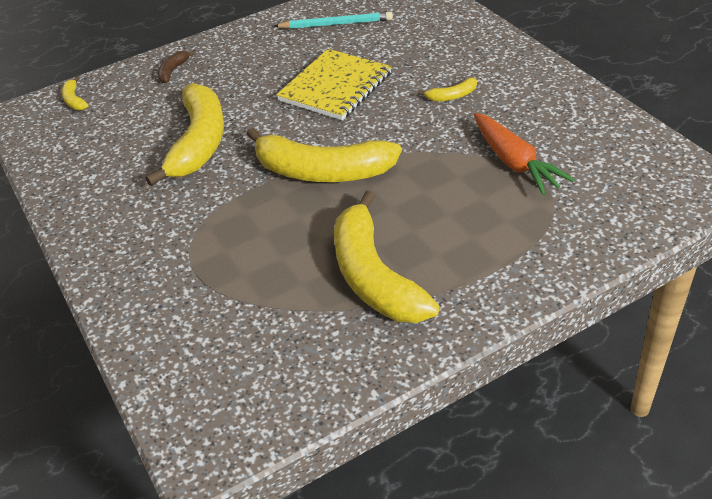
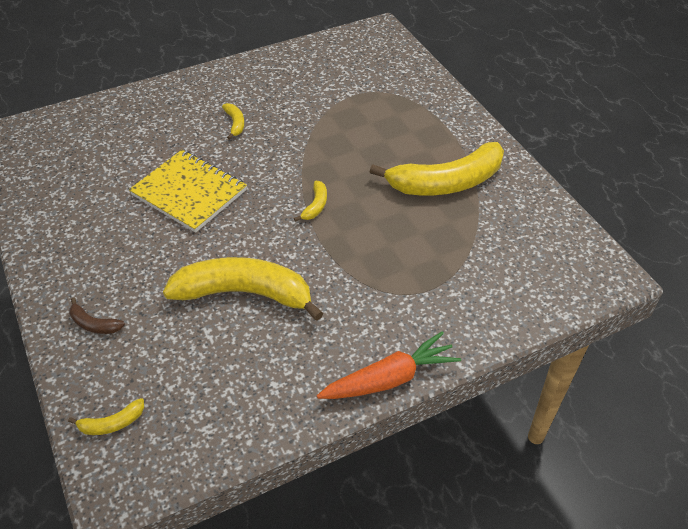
camera: 90 degrees left, 5 degrees up
yellow banana [246,128,402,182] -> yellow banana [294,181,327,222], size x0.41
turquoise pencil [274,11,393,29] -> none
orange carrot [474,113,575,195] -> orange carrot moved to [317,331,461,399]

